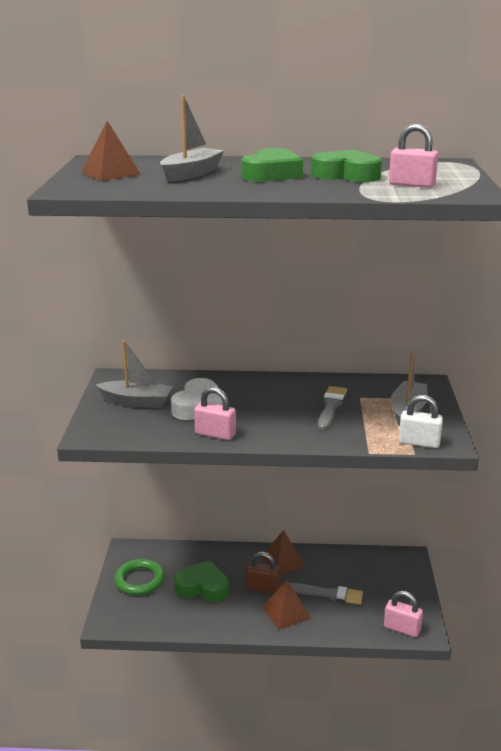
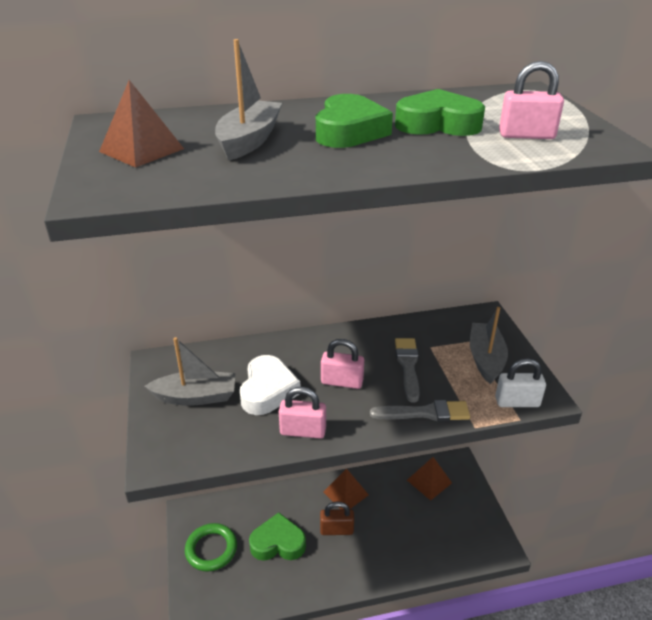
camera: 15 degrees left, 10 degrees up
brown pyramid [262,579,311,630] -> brown pyramid moved to [407,457,452,500]
grey brush [290,583,363,605] -> grey brush moved to [370,400,470,421]
pink padlock [384,591,423,637] -> pink padlock moved to [321,339,364,389]

